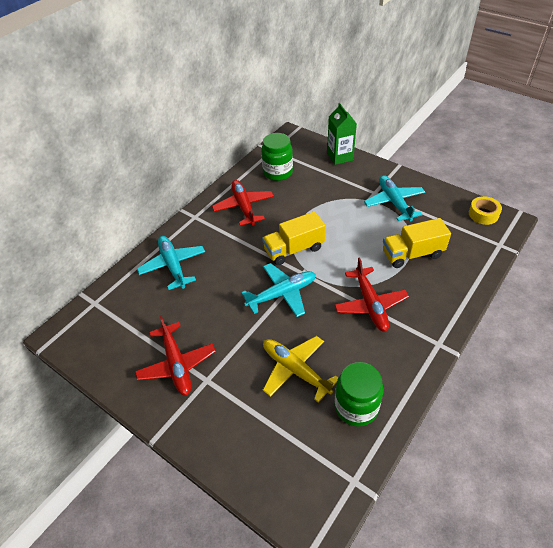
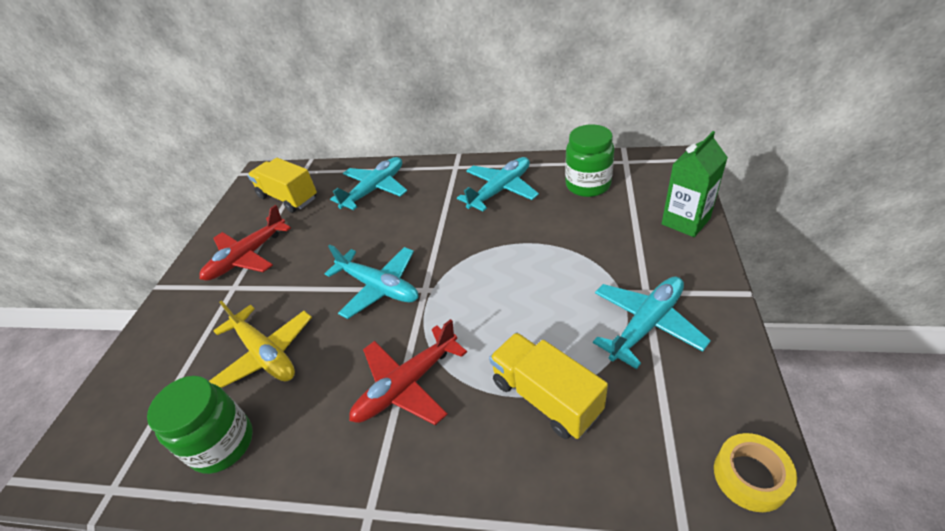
camera: 65 degrees right, 5 degrees down
red plane [212,180,274,226] -> turquoise plane [457,157,539,211]
yellow truck [262,211,326,265] -> yellow truck moved to [248,158,317,213]
yellow plane [263,336,338,403] -> yellow plane turned 120 degrees clockwise [209,301,312,388]

